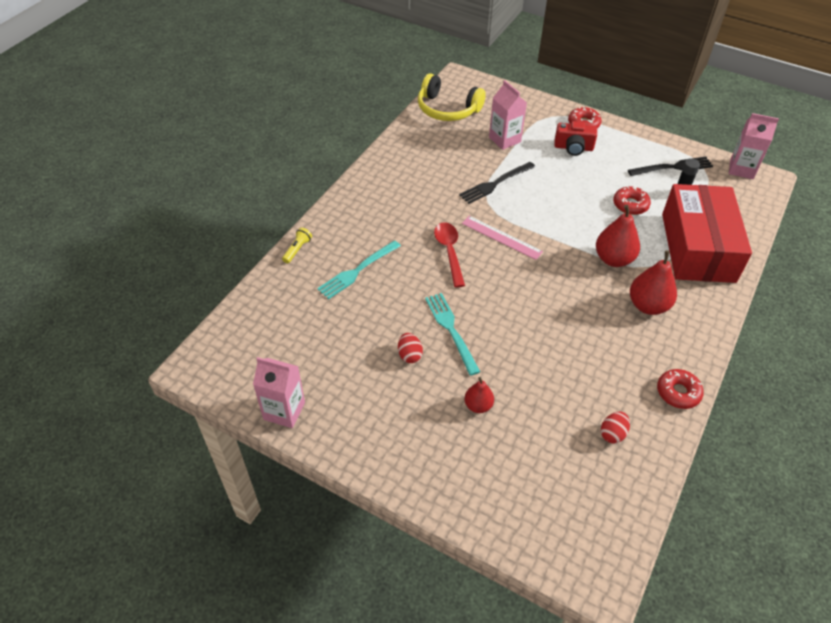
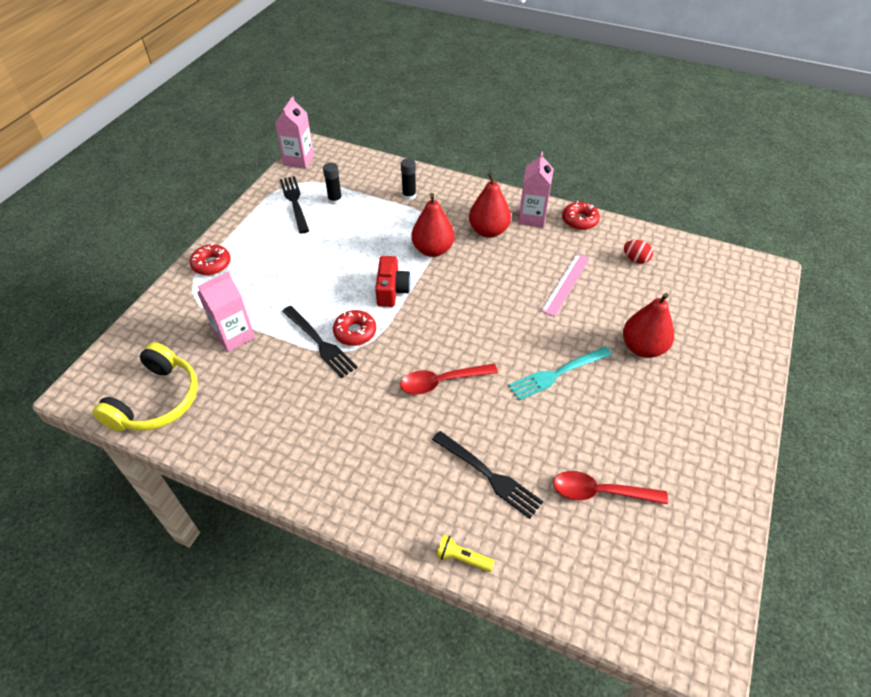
camera: 95 degrees left, 0 degrees up
pink carton [253,357,305,428] -> pink carton moved to [518,152,554,227]
turquoise fork [317,240,401,299] -> black fork [432,431,543,519]
red egg [398,333,423,363] -> none
pink ruler [462,216,543,260] -> pink ruler moved to [541,254,590,317]
red pear [464,377,494,413] -> red pear [623,293,674,358], size x1.70
red camera [554,121,597,156] -> red camera moved to [375,256,411,307]
red donut [613,186,651,215] -> red donut moved to [333,310,376,346]
red box [662,184,752,283] -> black glue stick [401,158,416,200]
none -> red spoon [553,471,668,504]

